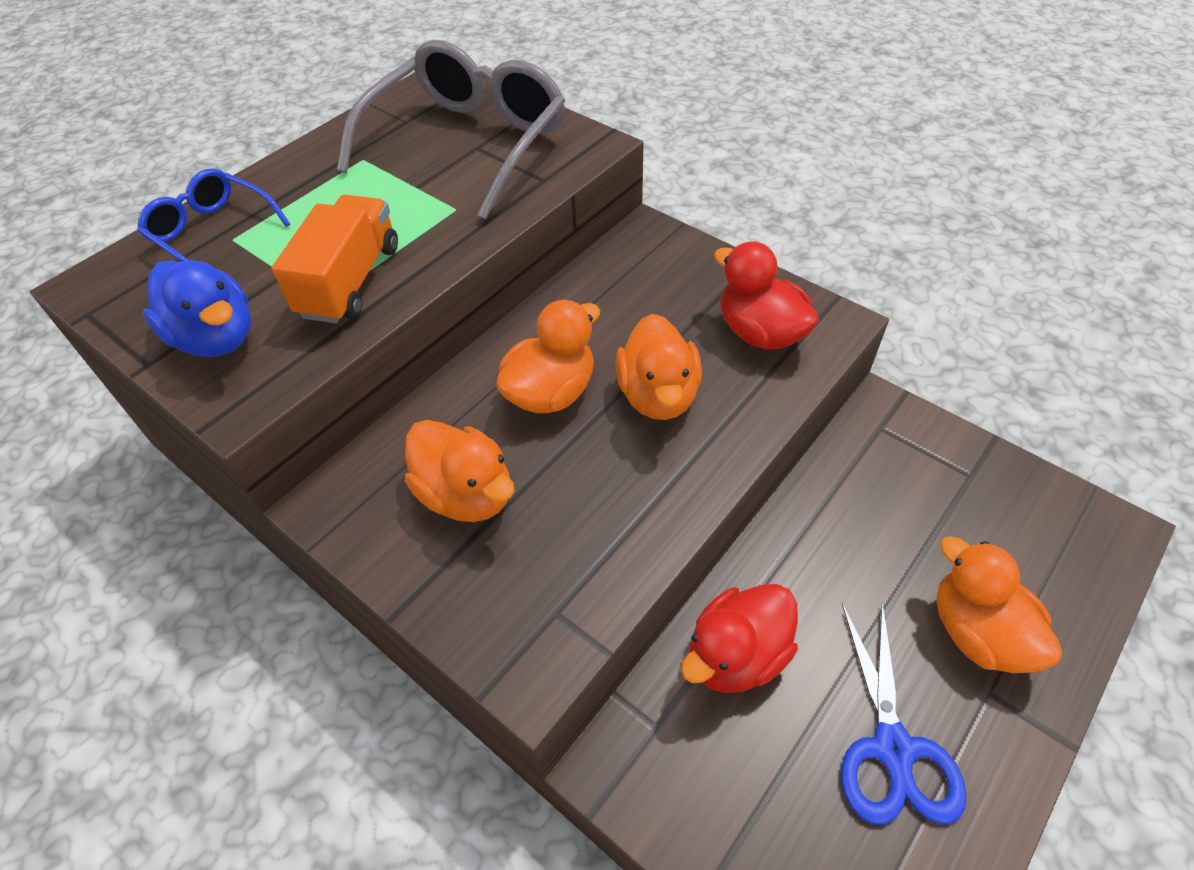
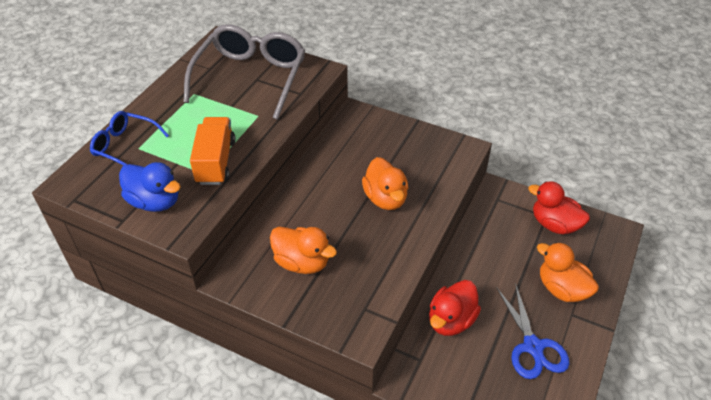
camera: 15 degrees left, 5 degrees down
orange duck [496,300,600,413] -> none
red duck [714,241,819,350] -> red duck moved to [528,181,590,234]

